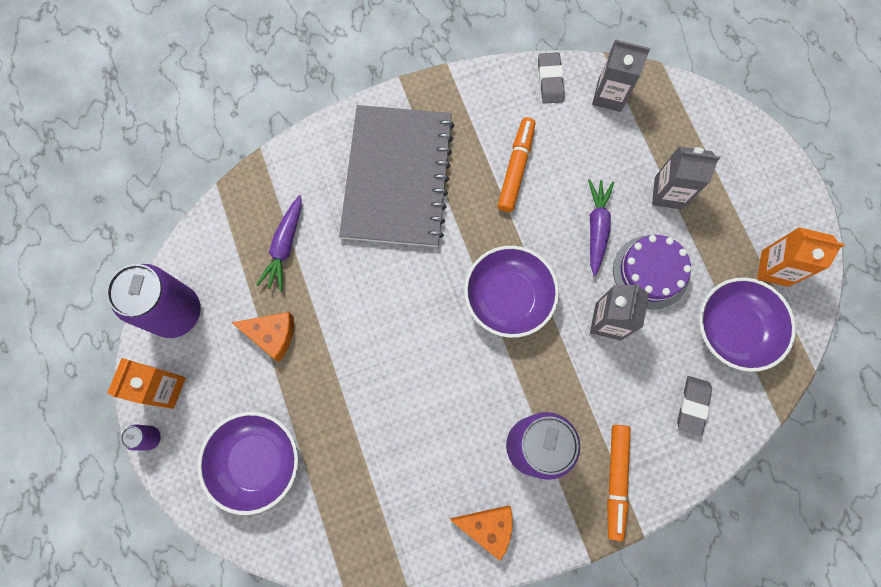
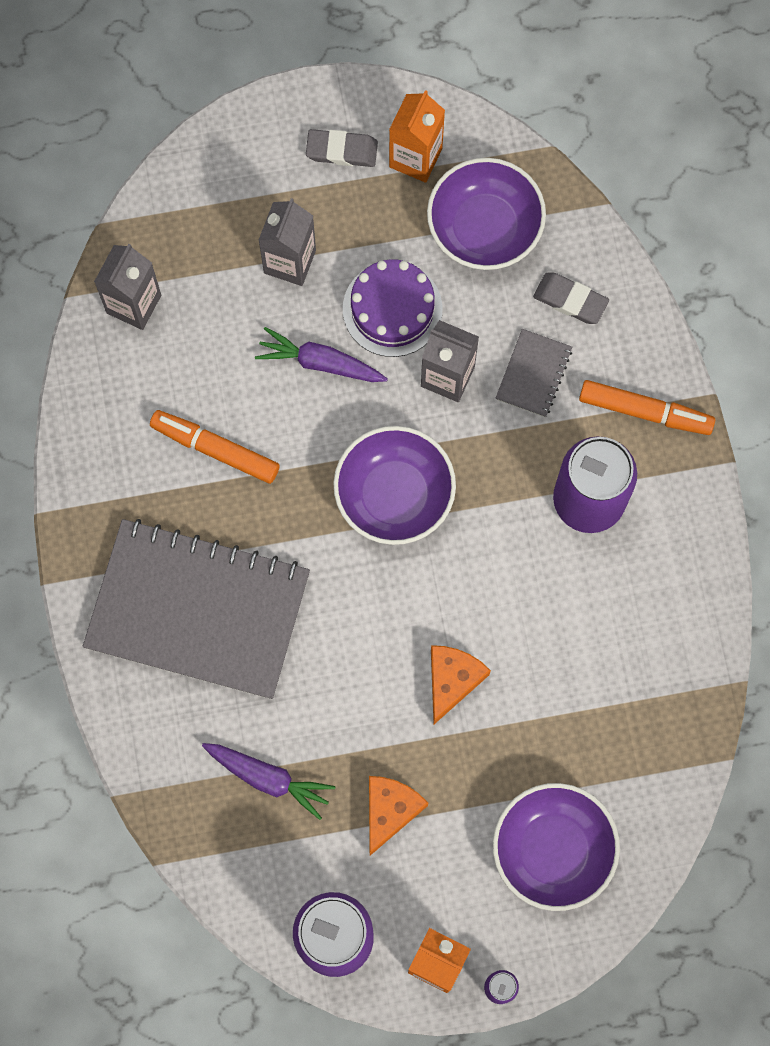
camera: 80 degrees left, 0 degrees up
orange cheese [450,505,513,561] -> orange cheese moved to [431,645,491,724]
grey eraser [538,52,565,104] -> grey eraser moved to [306,129,378,167]
none -> grey notebook [496,329,572,417]

